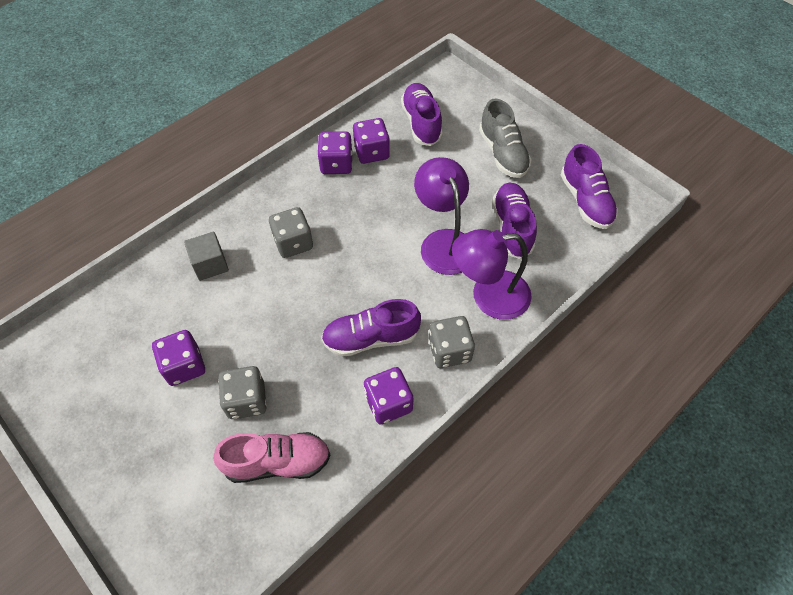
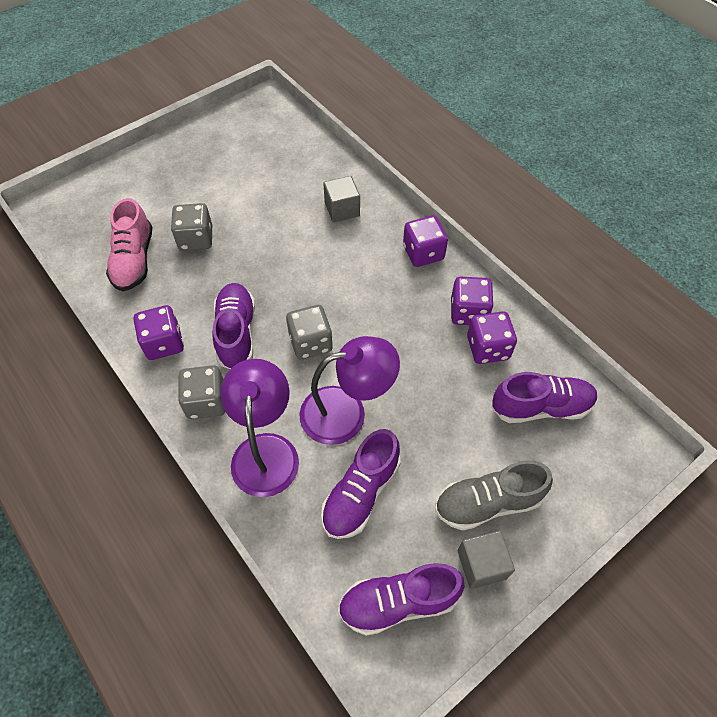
camera: 95 degrees right, 0 degrees up
purple dice [152,330,205,386] -> purple dice moved to [403,216,448,267]
grey dice [269,207,313,258] -> grey dice moved to [286,305,333,359]
purple shoe [492,183,537,259] -> purple shoe turned 120 degrees clockwise [321,429,401,539]
none -> grey cube [458,531,515,589]

